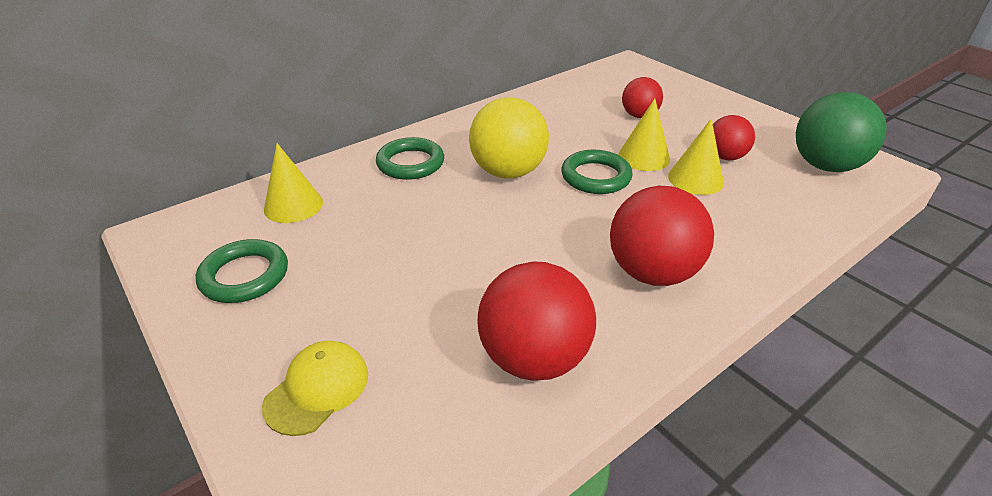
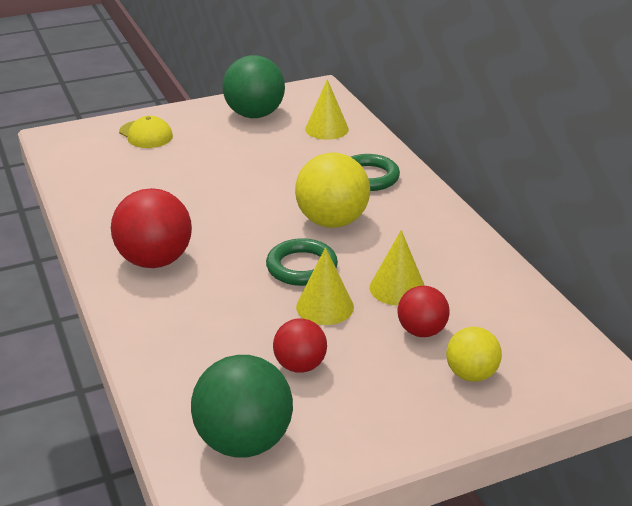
camera: 105 degrees right, 5 degrees down
green ring [196,239,288,303] -> green ball [222,55,285,118]
red ball [478,261,596,381] -> none
yellow cone [668,119,724,195] -> yellow cone moved to [370,230,425,306]
none -> yellow ball [446,327,502,382]

